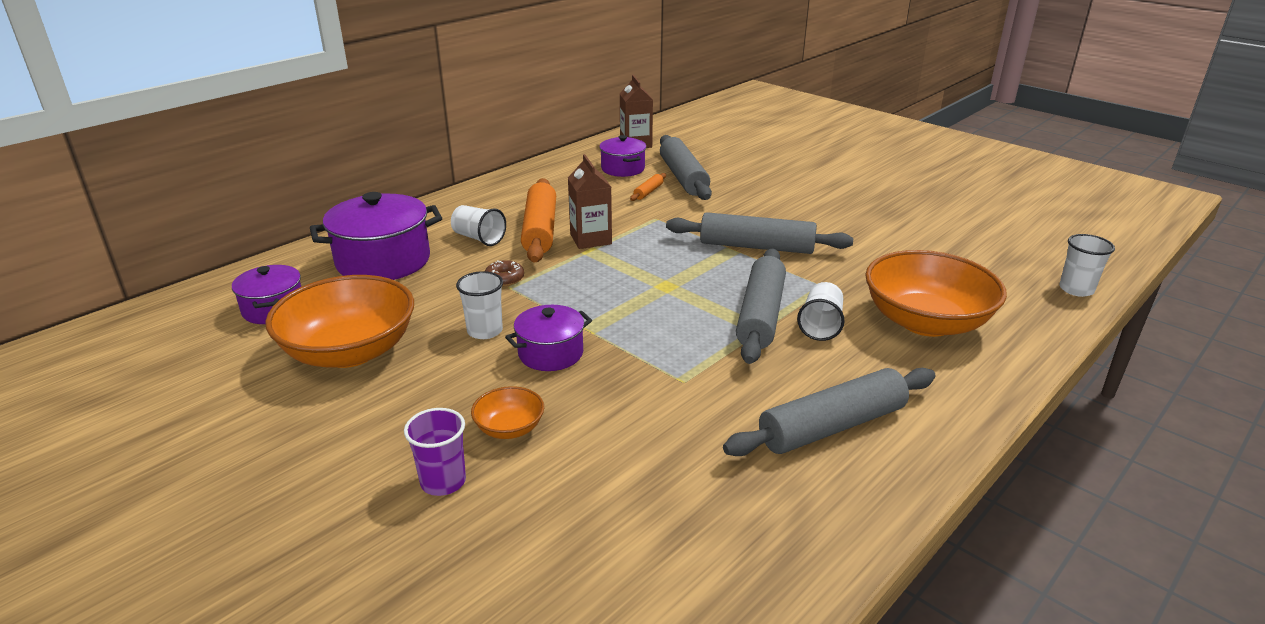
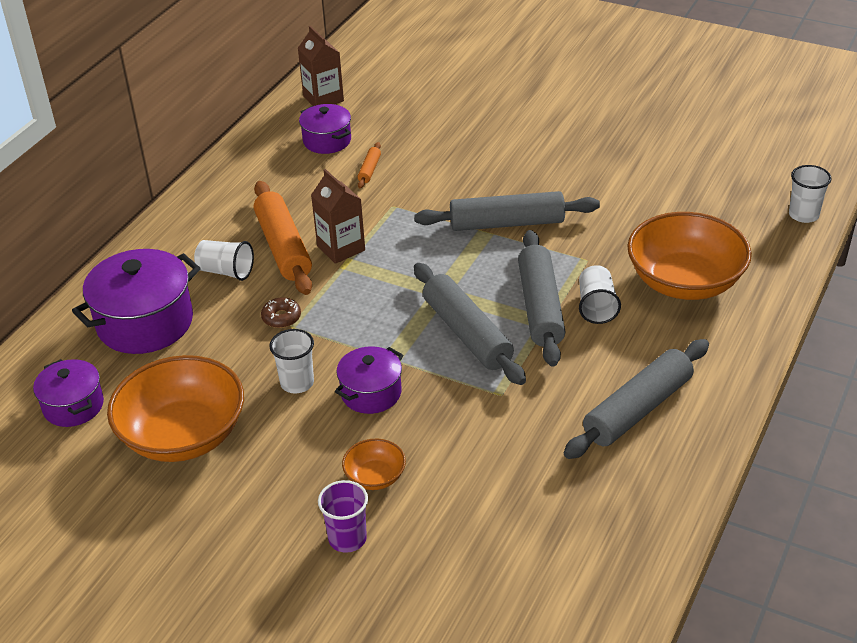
camera: 15 degrees left, 10 degrees up
grey rolling pin [660,135,712,200] -> grey rolling pin moved to [414,263,526,385]

